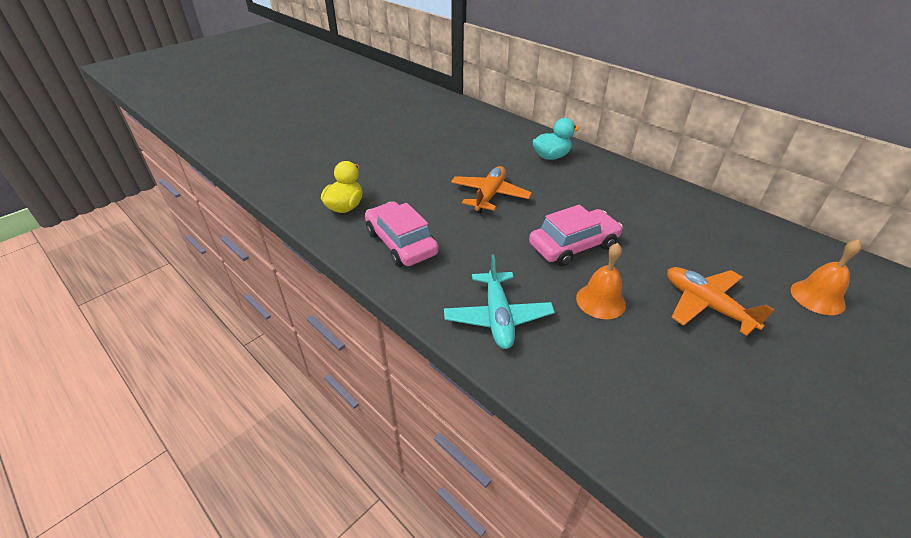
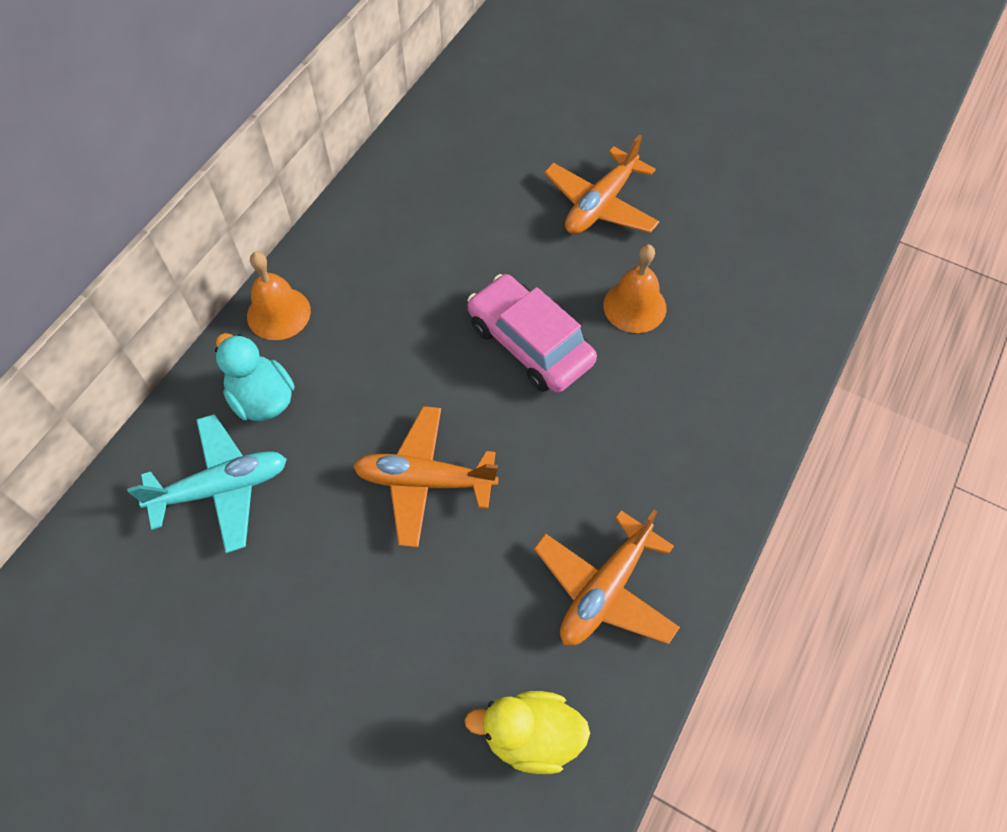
camera: 105 degrees left, 20 degrees up
pink car [365,202,439,267] -> orange plane [534,510,680,646]
turquoise plane [444,254,555,349] -> turquoise plane moved to [127,414,287,553]
orange bell [791,239,862,315] -> orange bell moved to [247,252,311,340]

